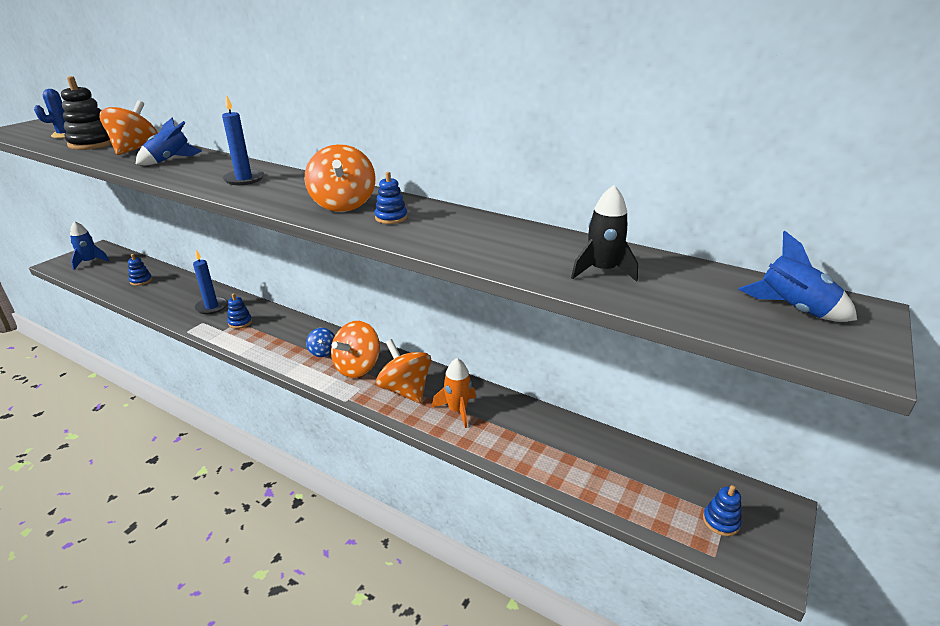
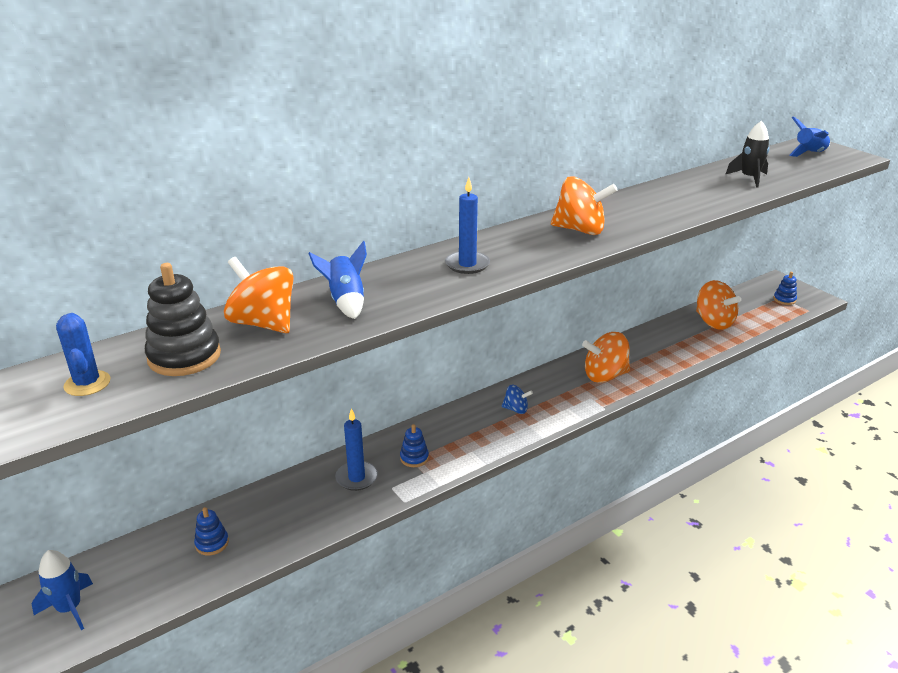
camera: 65 degrees left, 0 degrees up
orange spinning top [331,321,380,378] -> orange spinning top moved to [696,280,741,330]
blue stacking toy [375,172,408,224] -> none
orange rocket [432,358,476,428] -> none

